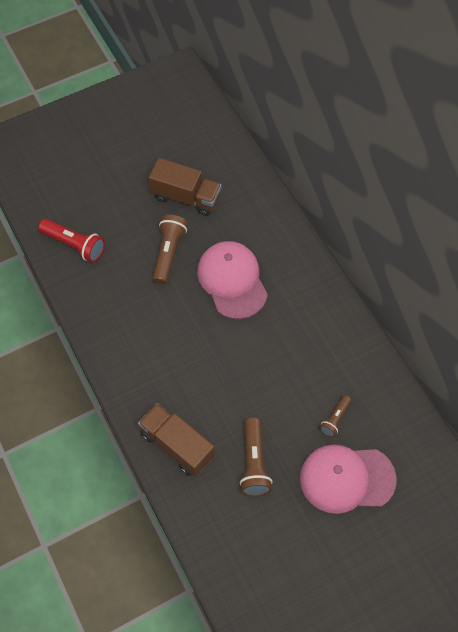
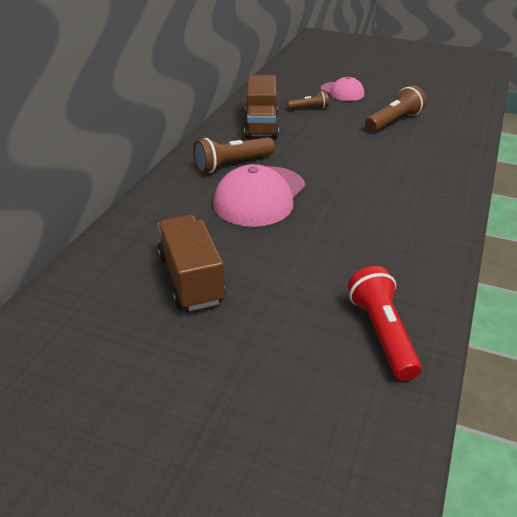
camera: 130 degrees left, 25 degrees down
brown truck [138,403,215,477] -> brown truck moved to [244,75,279,139]
brown flashlight [153,214,188,284] -> brown flashlight moved to [193,137,275,173]
pink cap [300,444,397,514] -> pink cap [321,77,364,101], size x0.59

